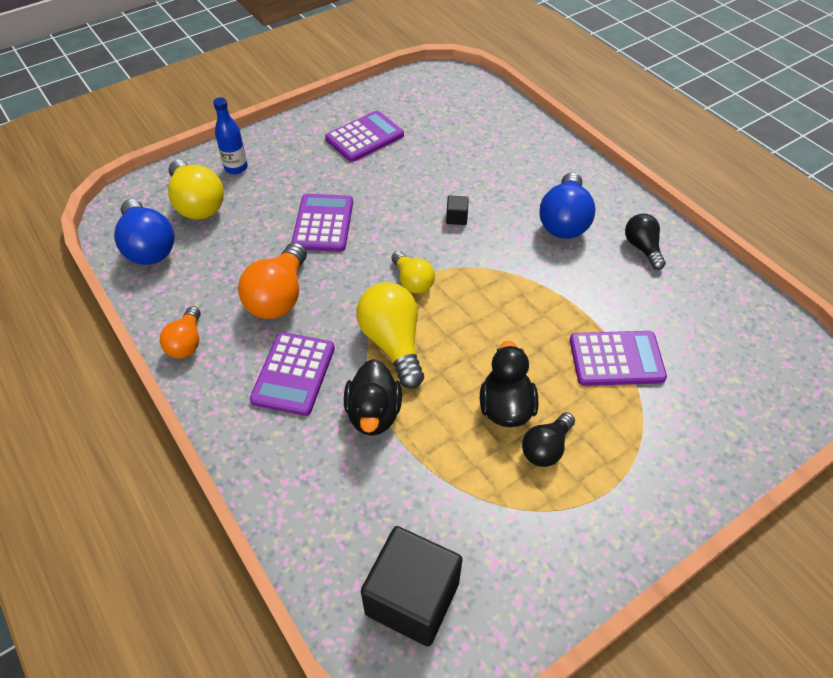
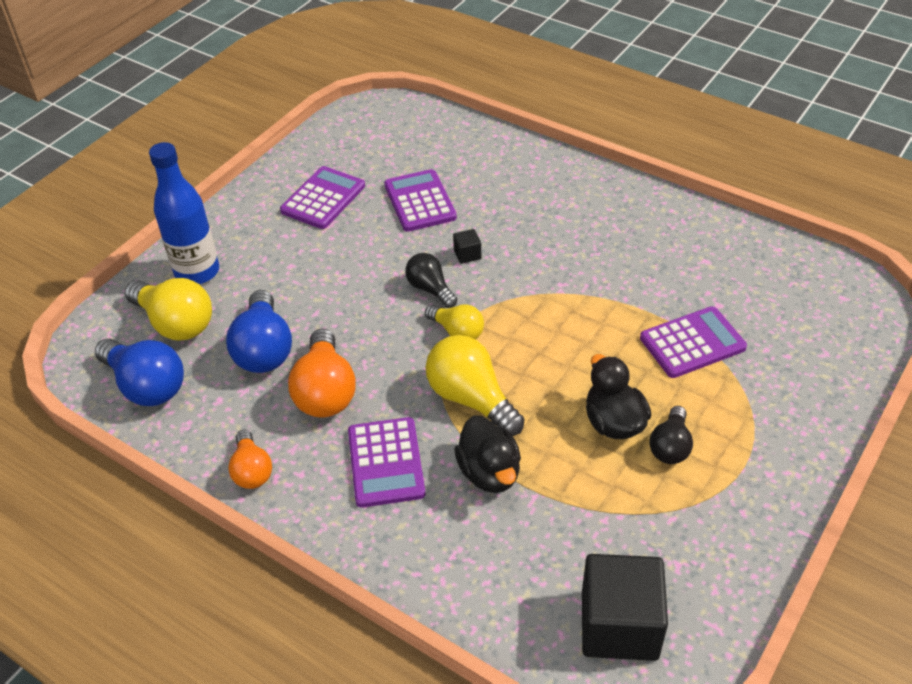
camera: 20 degrees left, 5 degrees down
blue bottle [213,97,248,174] -> blue bottle [149,142,219,284], size x1.65
purple calculator [291,194,353,252] -> purple calculator moved to [384,169,457,232]
blue light bulb [539,173,595,239] -> blue light bulb moved to [226,290,292,373]
black light bulb [625,214,666,270] -> black light bulb moved to [405,253,457,308]

